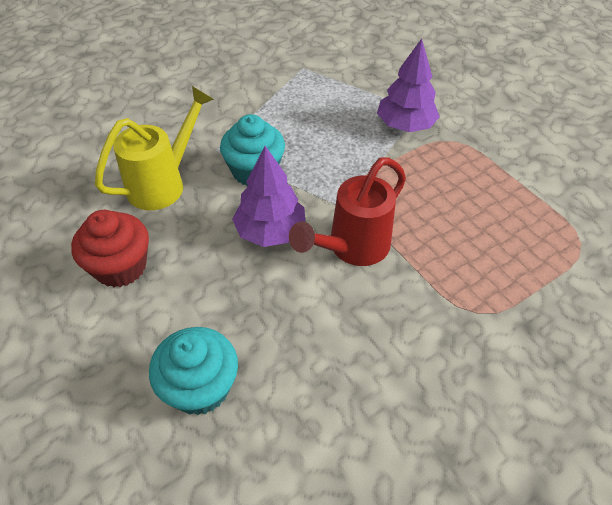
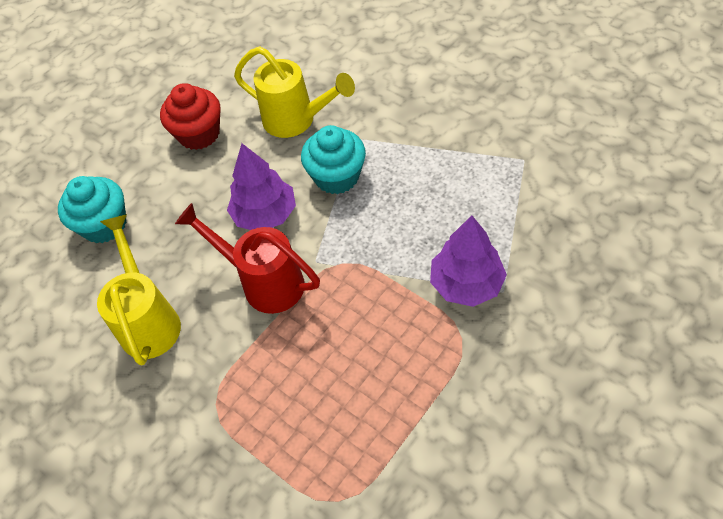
camera: 80 degrees right, 5 degrees up
none -> yellow watering can [97,214,181,366]

